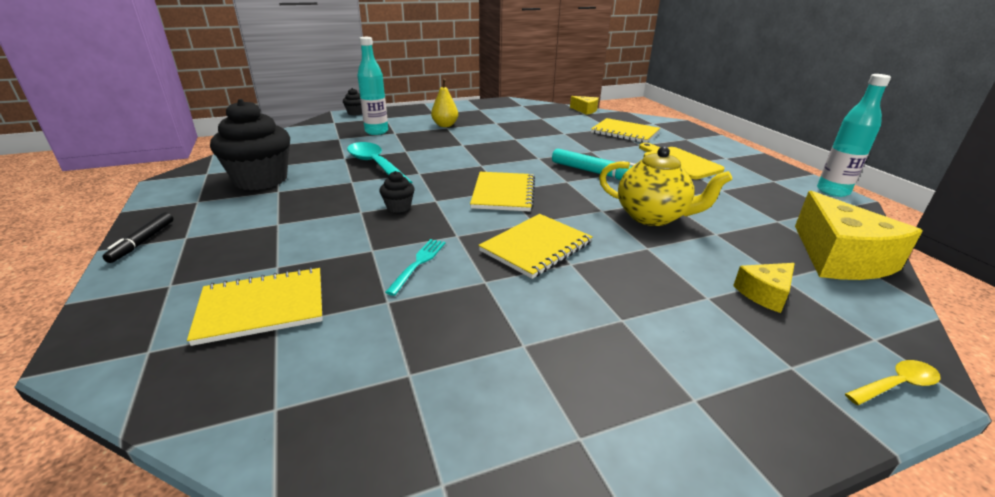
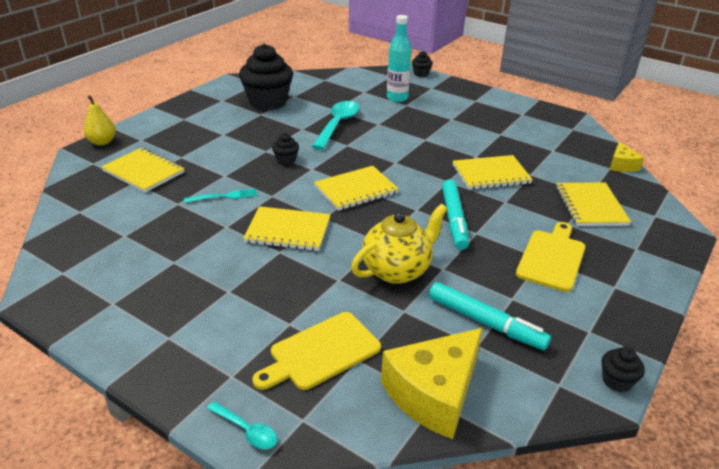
camera: 55 degrees right, 5 degrees up
black marker [103,212,173,263] -> none
yellow pear [431,78,458,127] -> yellow pear moved to [84,95,116,146]
yellow teapot [599,146,732,226] -> yellow teapot turned 120 degrees counterclockwise [351,204,448,284]
yellow cheese [733,263,795,313] -> yellow cutting board [252,312,381,390]
turquoise bottle [817,74,891,197] -> black cupcake [602,347,645,392]
yellow spoon [845,360,941,405] -> turquoise spoon [207,401,277,449]
none -> turquoise marker [429,282,551,350]
none -> yellow notebook [453,155,533,190]

